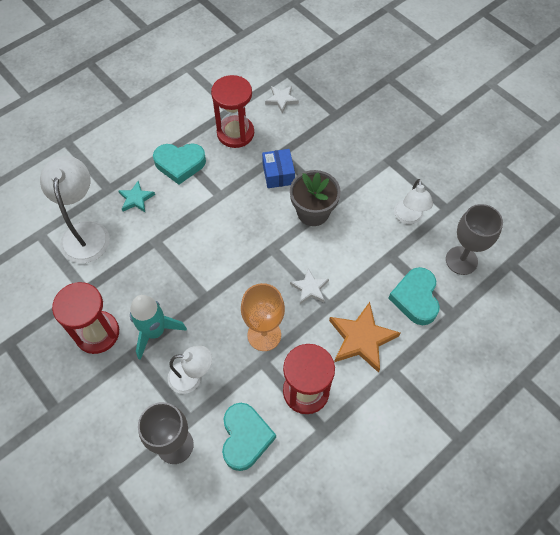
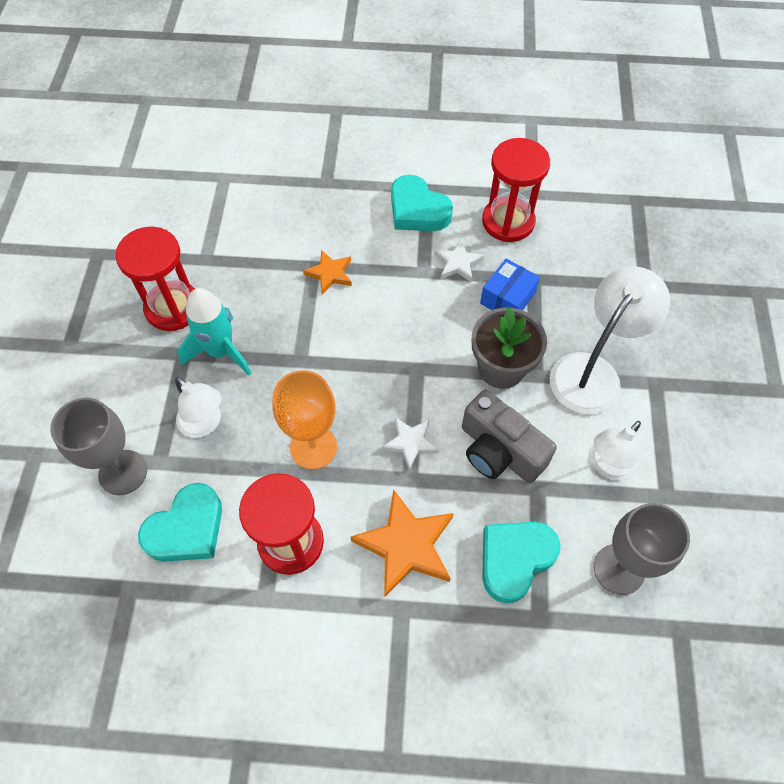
camera: 45 degrees right, 0 degrees up
white lamp [40,156,110,263] -> white lamp moved to [550,267,670,414]
turquoise star [118,181,155,212] -> none
white star [265,86,299,113] -> white star moved to [434,239,484,282]
none -> orange star [303,250,352,295]
none -> grey camera [462,390,557,483]

